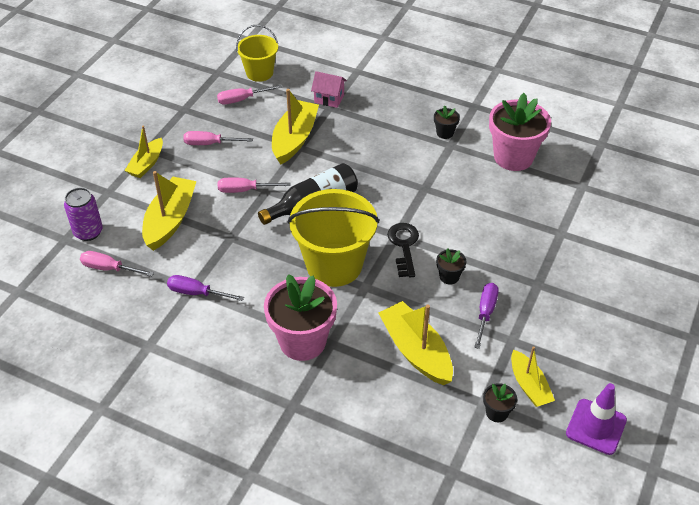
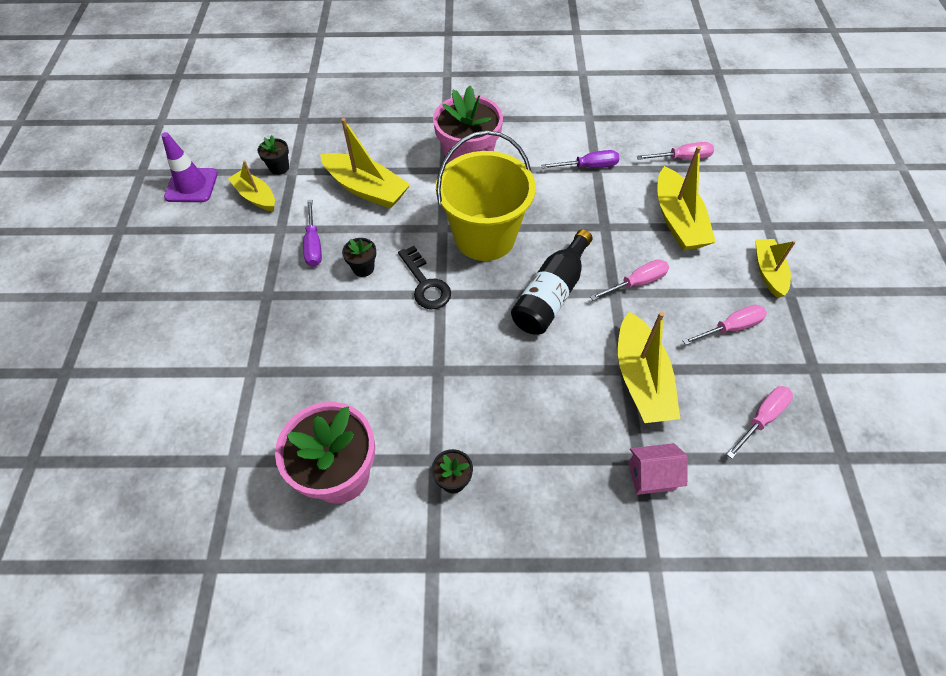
camera: 155 degrees right, 10 degrees up
purple can [64,188,103,241] -> none
yellow bucket [236,25,278,82] -> none

